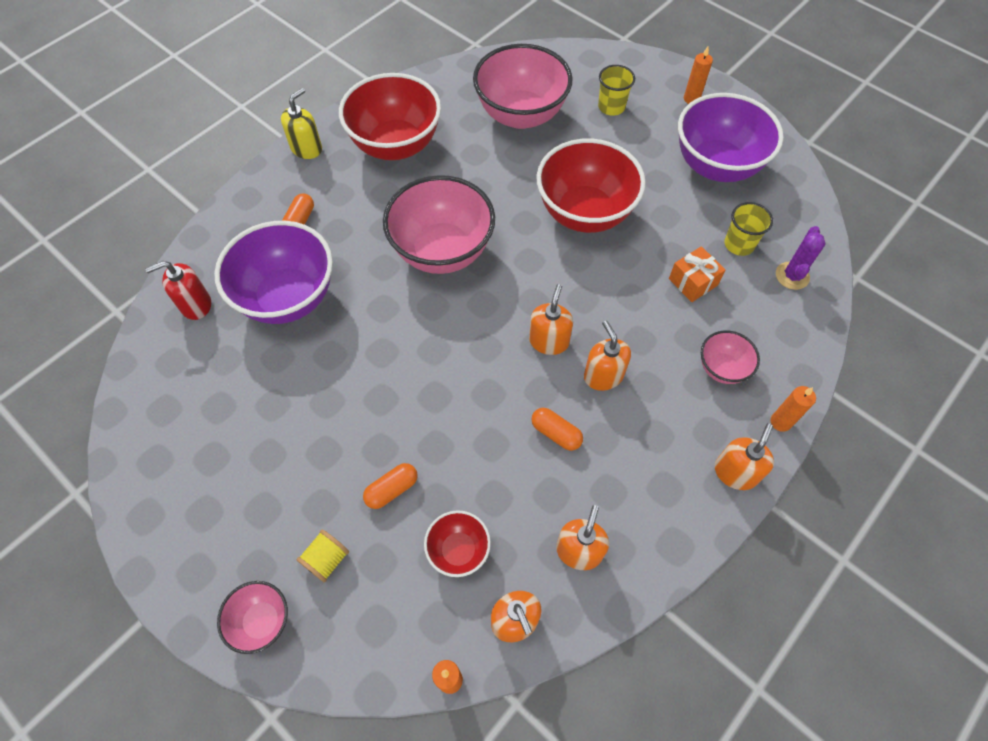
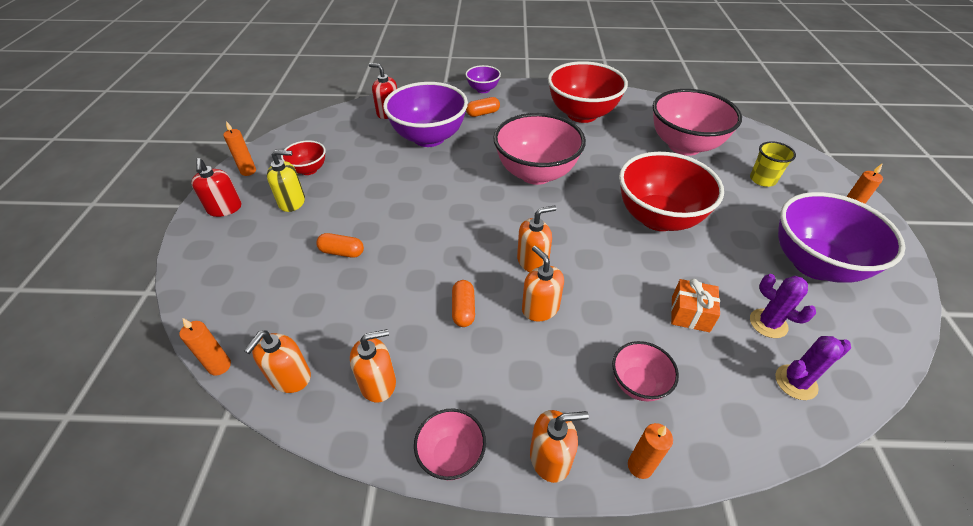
camera: 50 degrees right, 15 degrees down
pink bowl [217,581,288,654] -> pink bowl moved to [414,409,486,480]
yellow soap dispenser [281,88,322,159] -> yellow soap dispenser moved to [267,150,305,212]
yellow spool [296,530,349,583] -> none
red bowl [424,510,491,577] -> red bowl moved to [281,140,326,175]
orange soap dispenser [584,321,631,391] -> orange soap dispenser turned 60 degrees counterclockwise [522,246,564,321]
yellow cup [725,202,773,256] -> purple cactus [750,274,816,338]
none -> red soap dispenser [191,158,241,217]
none -> orange candle [223,121,256,176]
none -> purple bowl [466,65,501,93]

